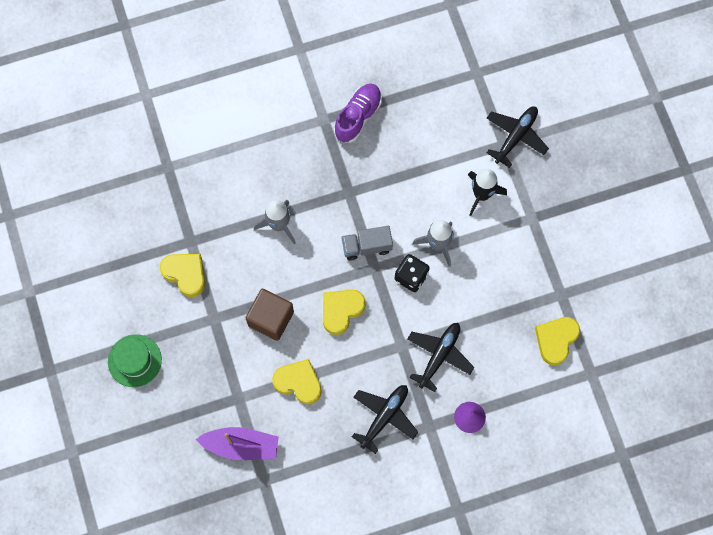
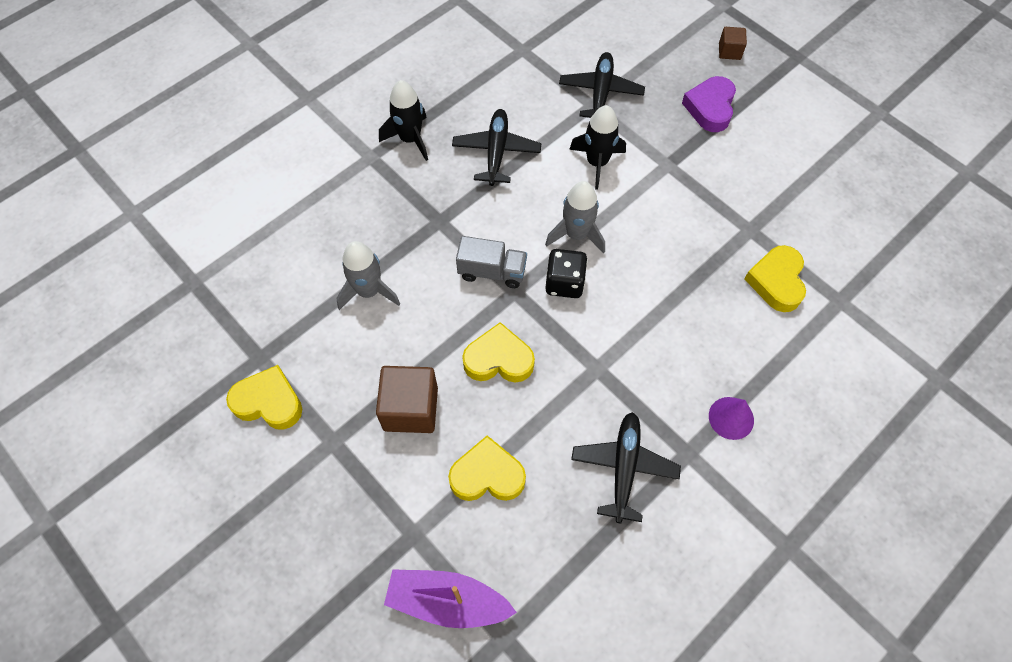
camera: 25 degrees left, 10 degrees down
green hat [108,334,162,387] -> none
purple boat [196,427,279,460] -> purple boat turned 150 degrees counterclockwise [384,569,517,628]
yellow heart [323,289,366,335] -> yellow heart turned 75 degrees clockwise [462,322,535,383]
purple shoe [334,84,382,143] -> black rocket [379,80,428,161]
grey truck [341,226,393,260] -> grey truck turned 135 degrees counterclockwise [456,236,527,288]
black plane [407,323,474,392] -> black plane moved to [452,109,541,186]
none -> purple heart [682,76,736,132]
none -> brown cube [719,27,747,60]

